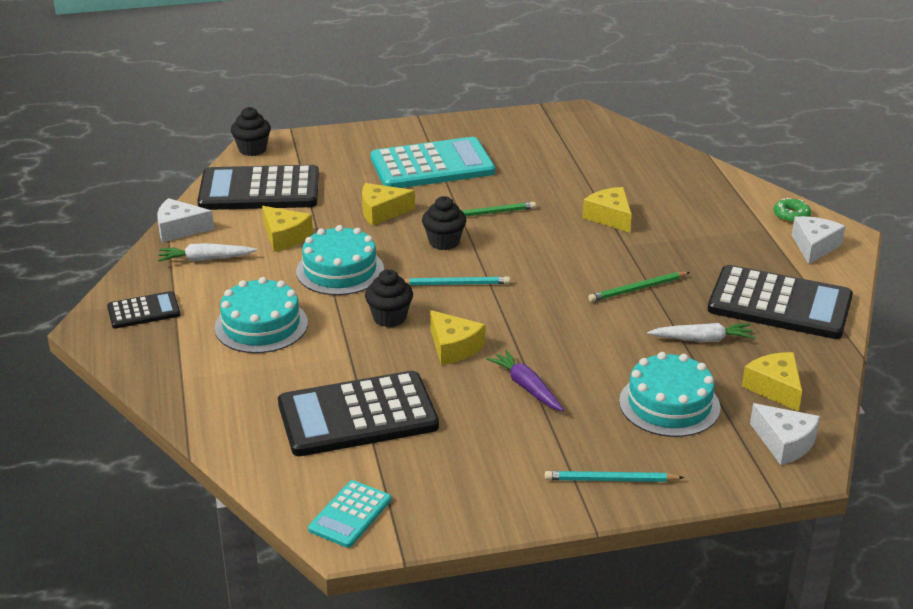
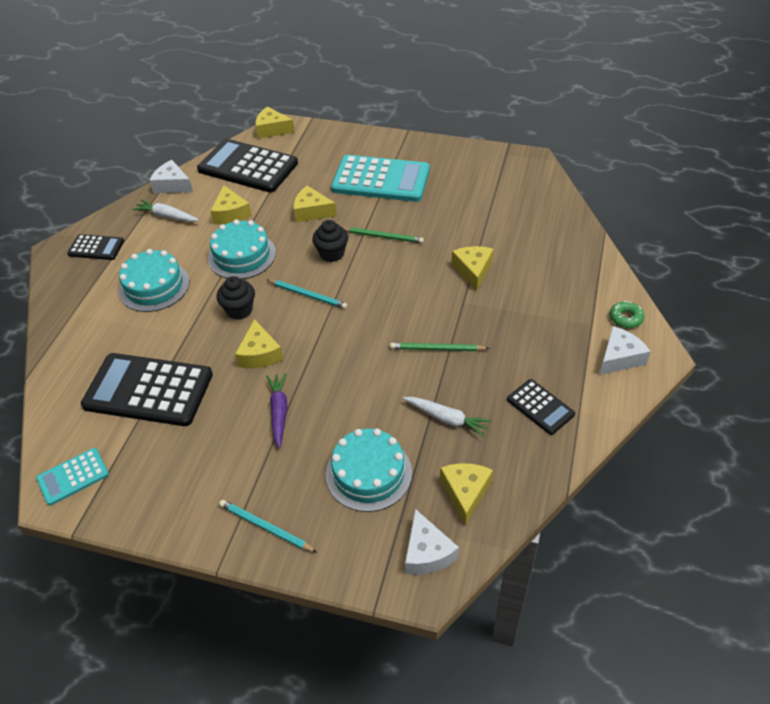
camera: 30 degrees right, 15 degrees up
black cupcake [231,107,271,156] -> yellow cheese [255,107,295,139]
black calculator [708,265,853,339] -> black calculator [507,379,575,435], size x0.51

